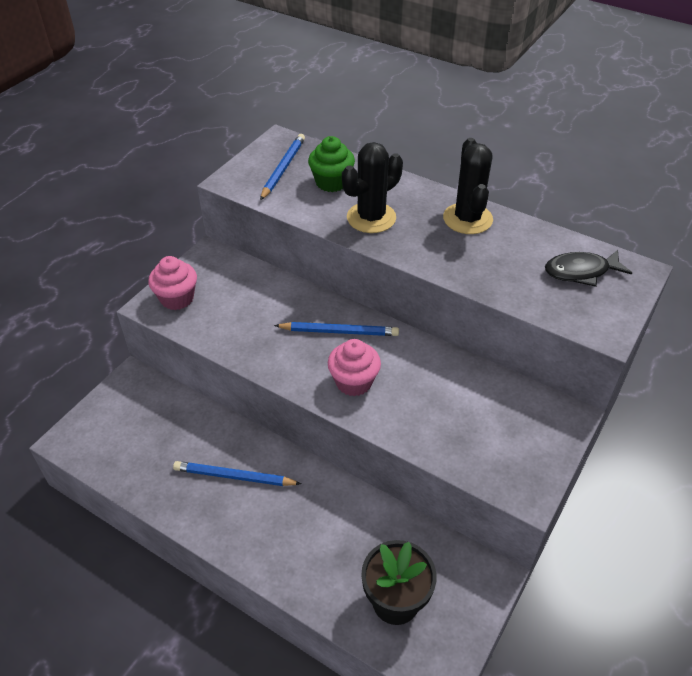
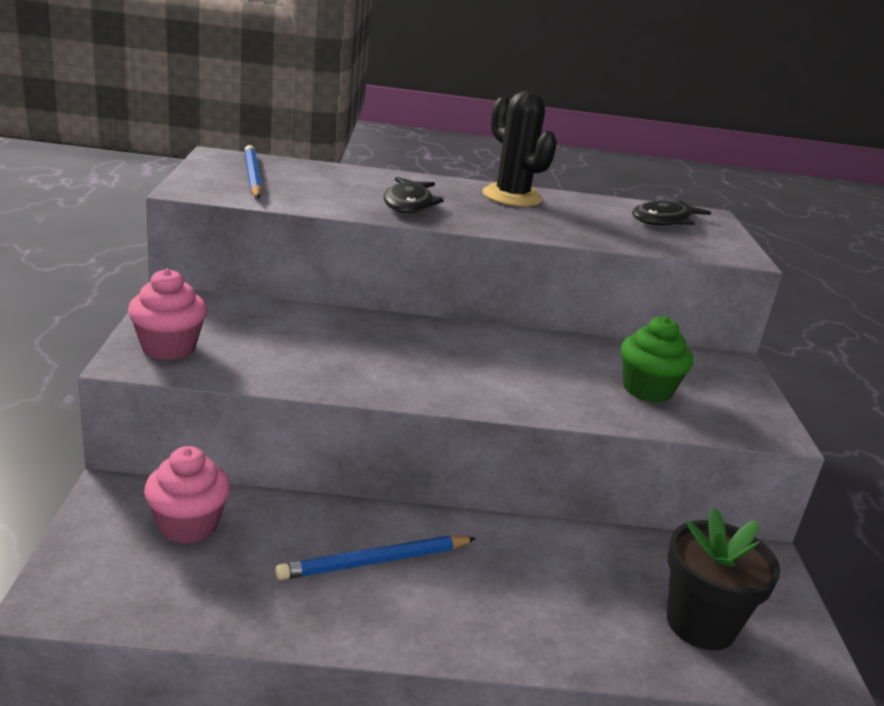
camera: 35 degrees left, 20 degrees down
blue pencil [274,322,399,336] -> none
green cupcake [308,136,355,192] -> green cupcake moved to [621,316,693,403]
pink cupcake [328,339,381,396] -> pink cupcake moved to [144,446,230,544]
black cactus [342,142,403,233] -> black fish [383,177,444,213]

